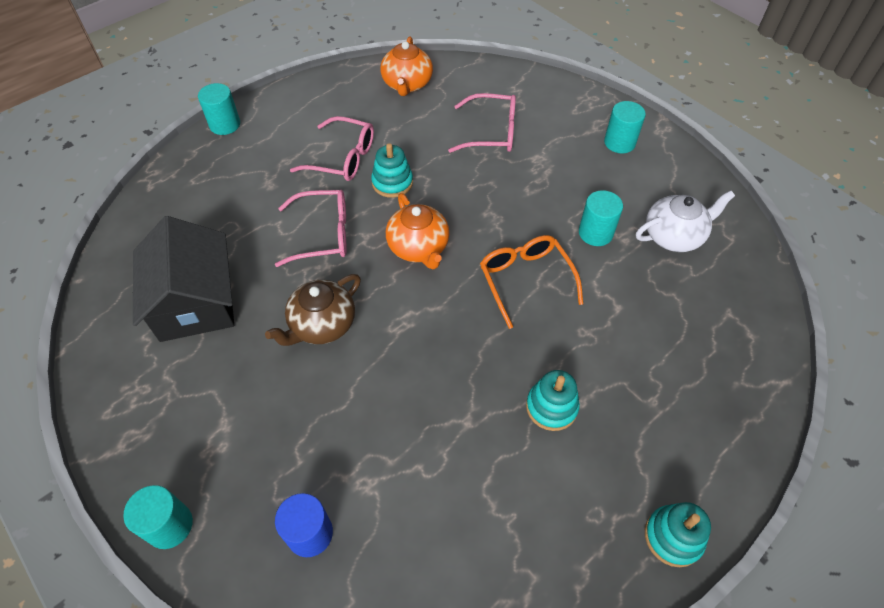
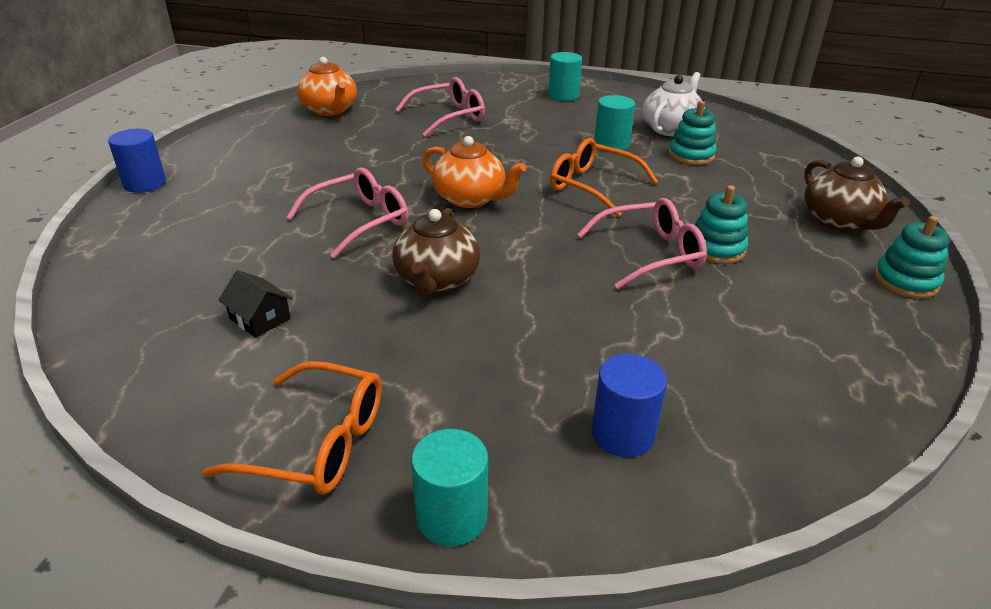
camera: 35 degrees left, 20 degrees down
black house [133,216,234,342] -> black house [218,270,293,338], size x0.41
turquoise cylinder [198,83,240,135] -> blue cylinder [108,129,166,193]
pink glasses [290,116,374,181] -> pink glasses moved to [577,198,707,289]
turquoise stacking toy [371,143,413,198] -> turquoise stacking toy moved to [669,101,717,165]
none -> orange glasses [203,361,382,495]
none -> brown teapot [804,157,909,231]

